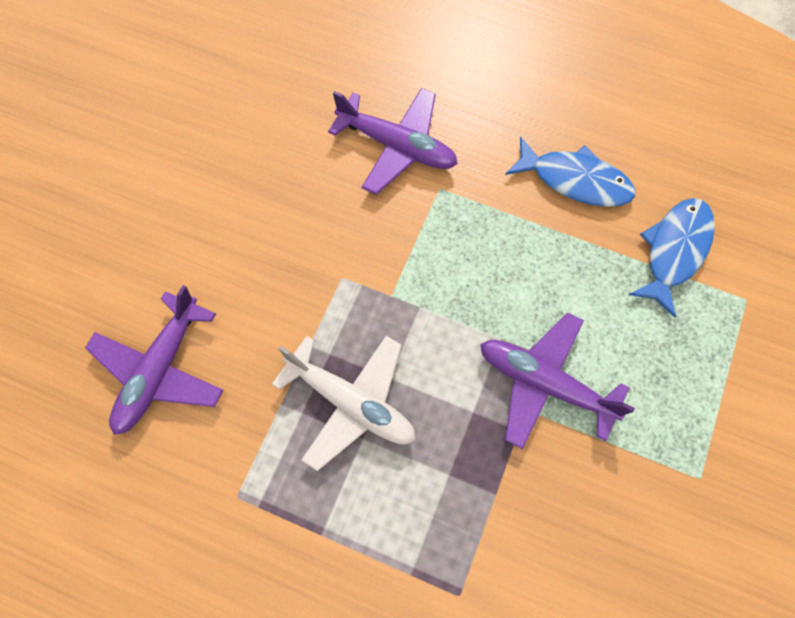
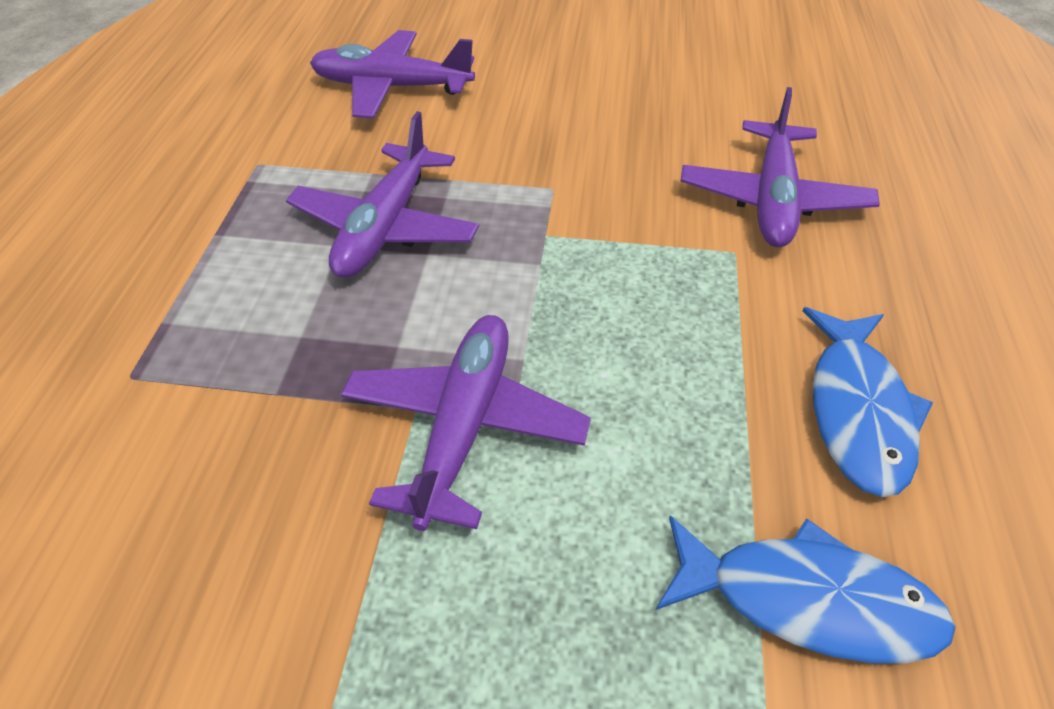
camera: 75 degrees right, 20 degrees down
white plane [272,336,416,471] -> purple plane [286,111,479,278]

